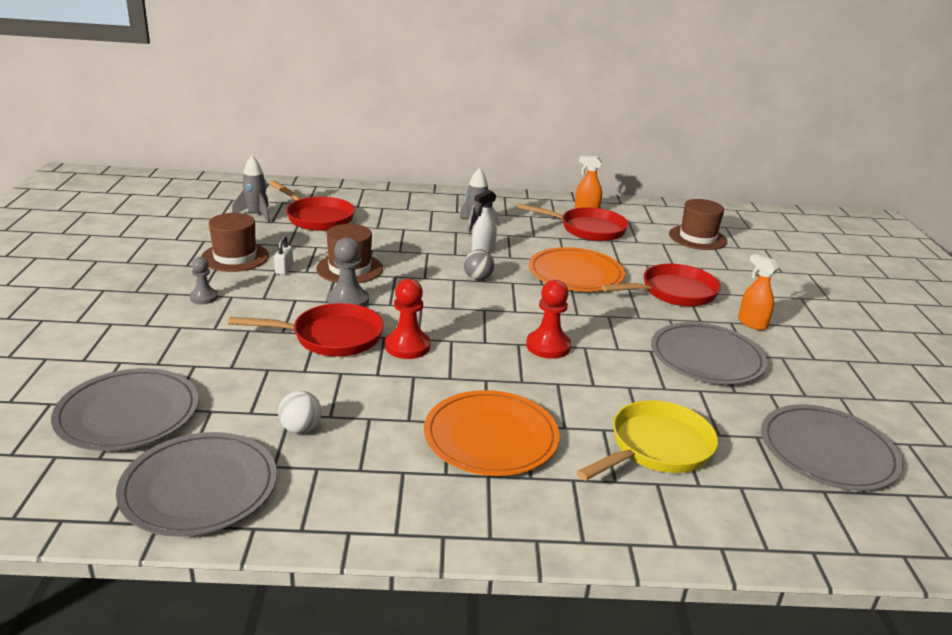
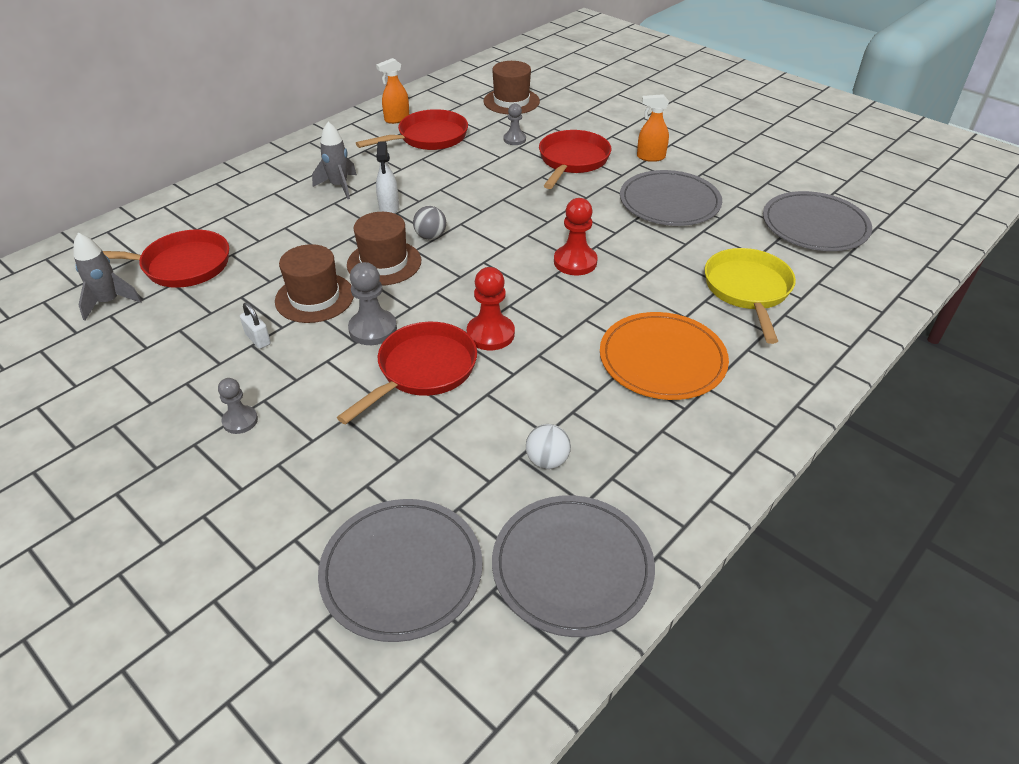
camera: 45 degrees left, 15 degrees up
brown hat [201,213,269,272] -> brown hat moved to [347,212,421,286]
orange plate [529,247,625,291] -> none
none -> grey pawn [504,103,526,145]

